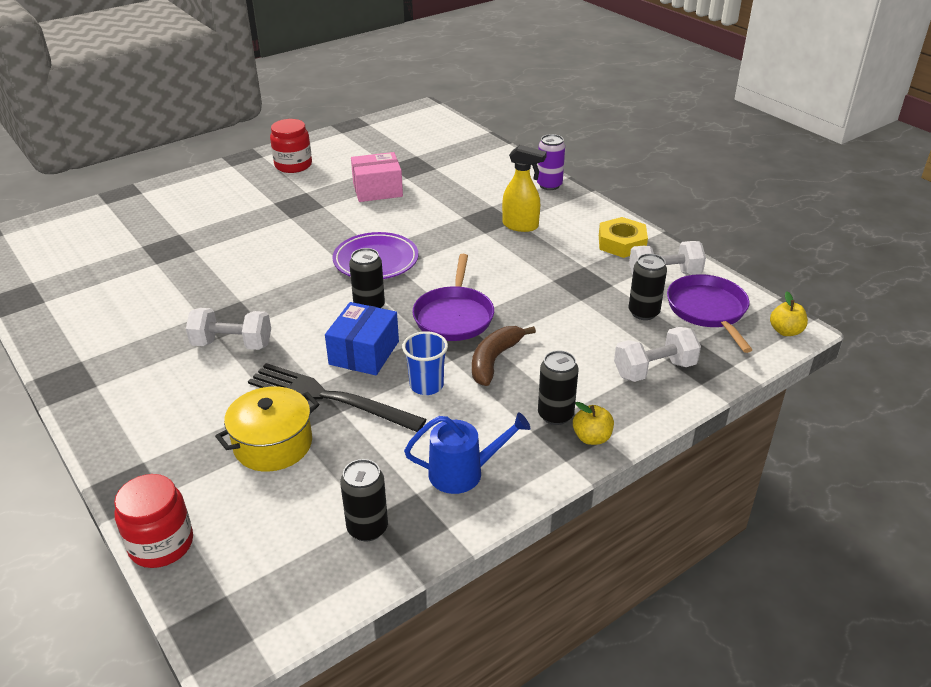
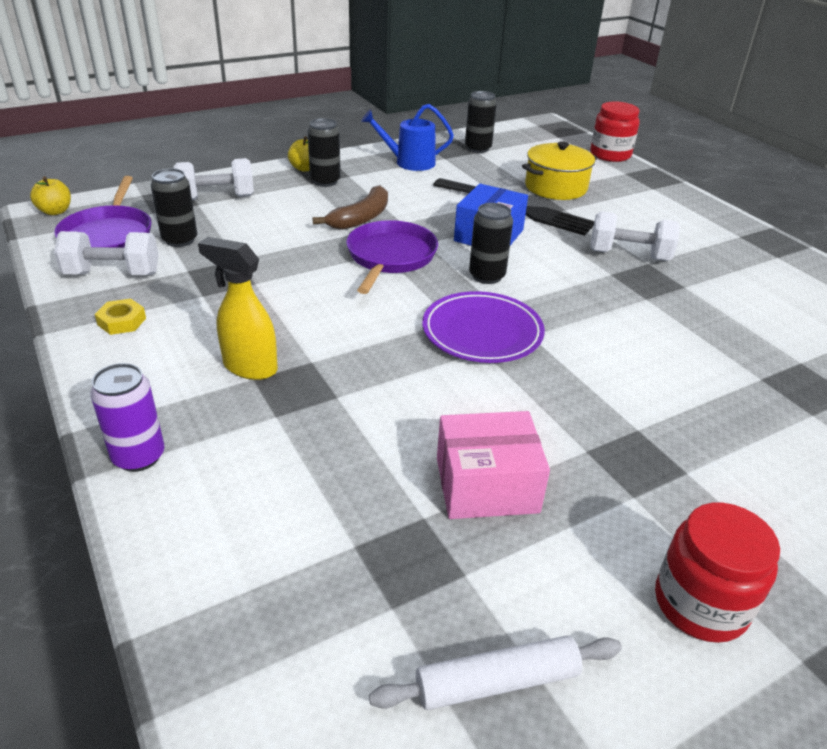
camera: 175 degrees left, 0 degrees up
blue cup [402,331,448,395] -> none
yellow nut [599,217,648,258] -> yellow nut [95,299,146,335], size x0.60
none -> white rolling pin [369,635,622,710]

